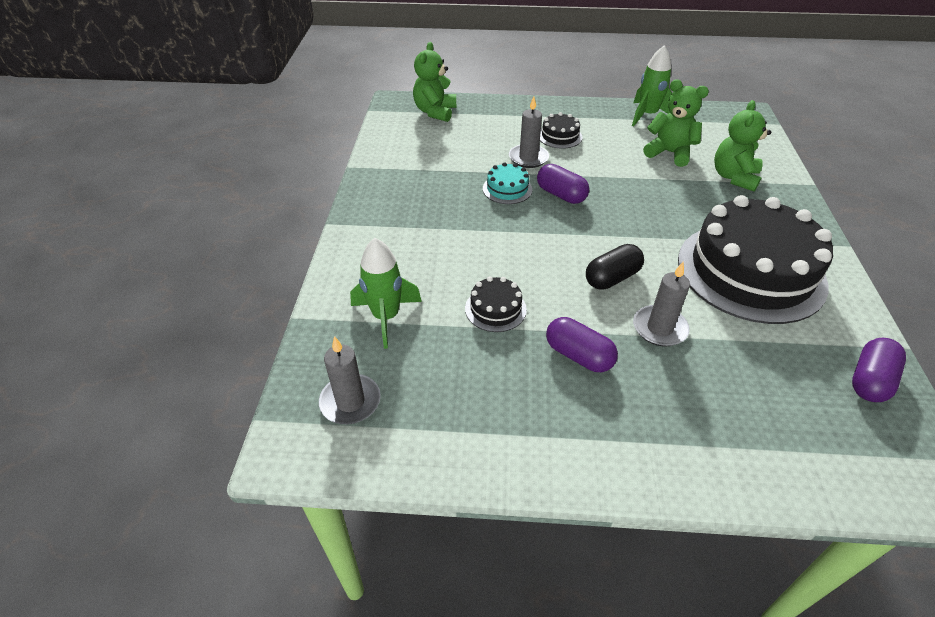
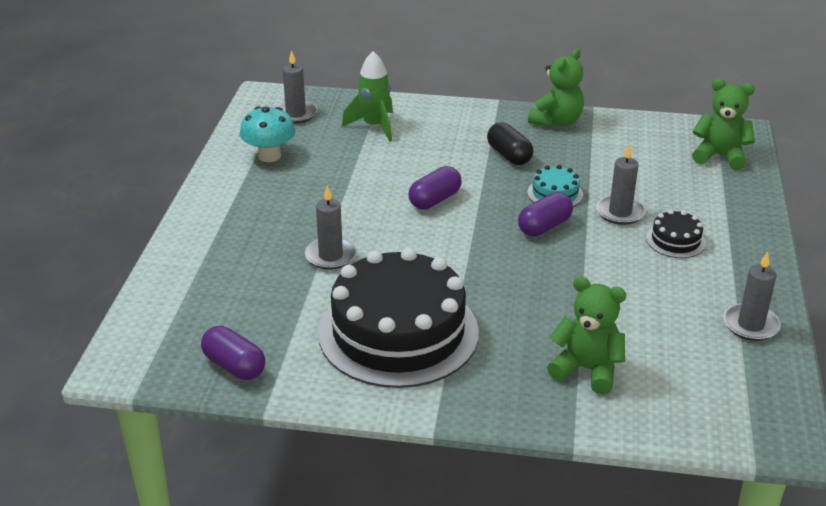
camera: 95 degrees right, 10 degrees down
black cake [465,276,527,332] -> none
purple capsule [546,317,618,372] -> purple capsule moved to [409,166,462,210]
black capsule [586,244,644,290] -> black capsule moved to [487,122,534,165]
green rocket [632,45,672,127] -> grey candle [723,251,781,341]
green teddy bear [643,79,709,167] -> green teddy bear moved to [528,48,584,128]
none -> turquoise mushroom [240,106,295,162]

